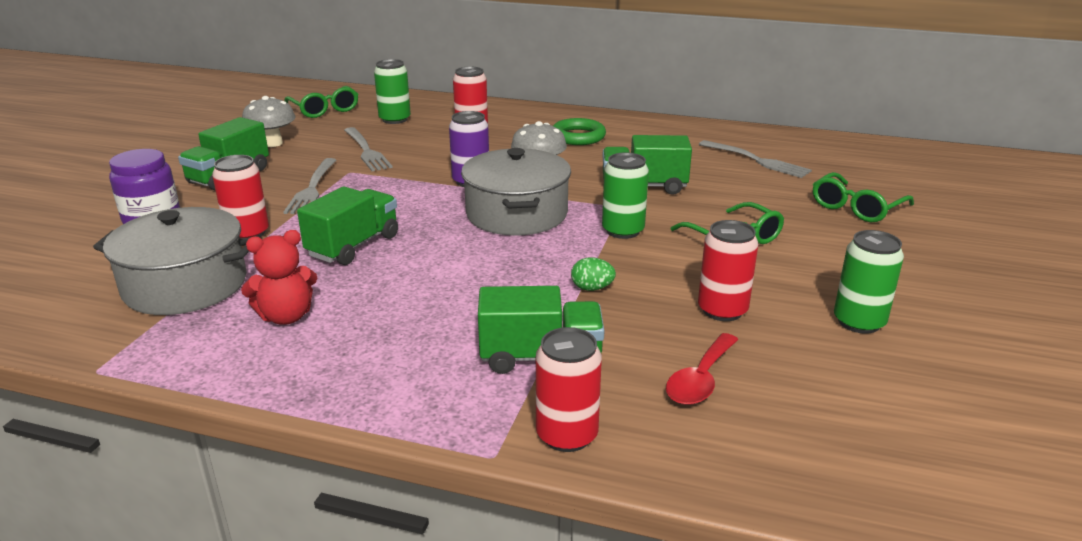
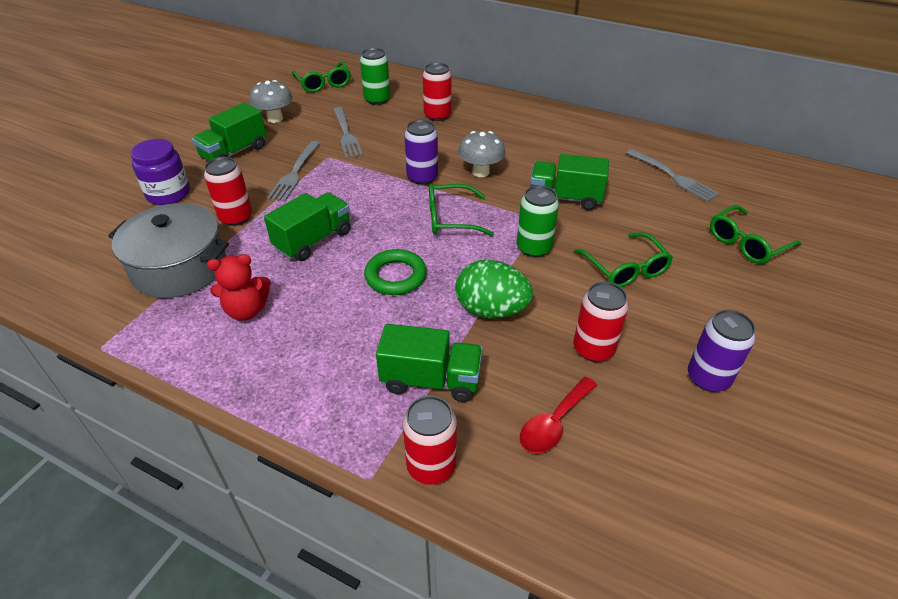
camera: 10 degrees right, 15 degrees up
grey pot [461,148,571,235] -> green glasses [429,184,494,236]
green ring [553,118,606,145] -> green ring moved to [364,249,427,295]
green egg [571,257,616,291] -> green egg [455,260,533,319], size x2.08
green can [834,230,904,334] -> purple can [688,310,756,392]

